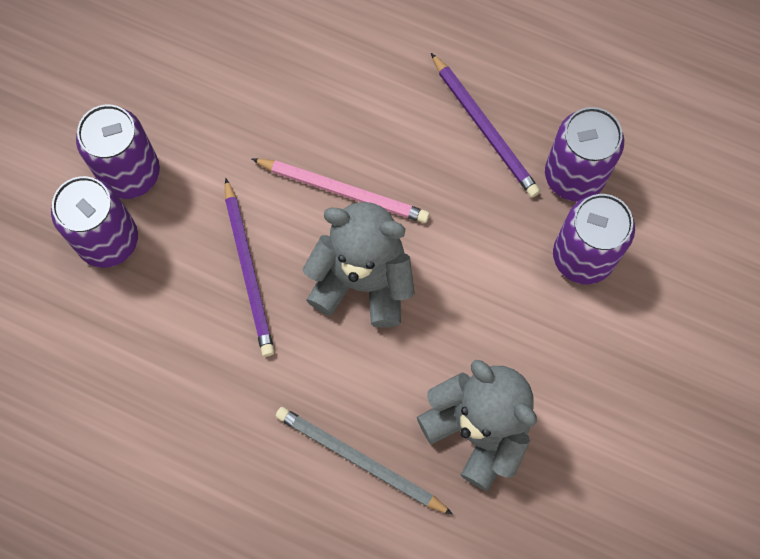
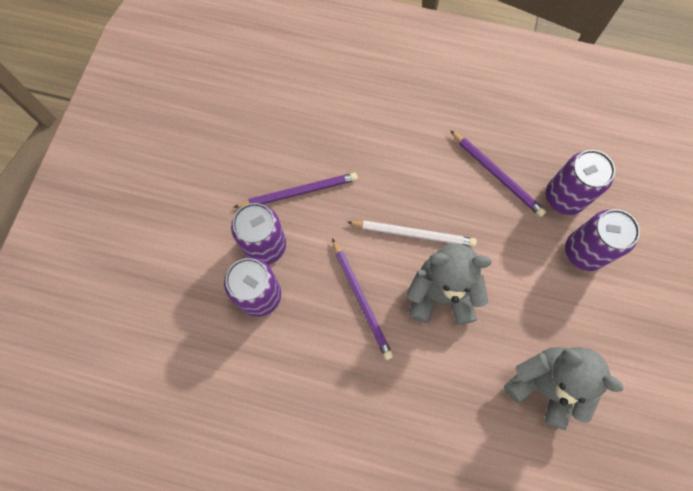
camera: 10 degrees left, 0 degrees up
pink pencil [252,158,430,223] -> white pencil [347,220,477,247]
grey pencil [275,407,453,515] -> none
none -> purple pencil [234,172,358,208]

